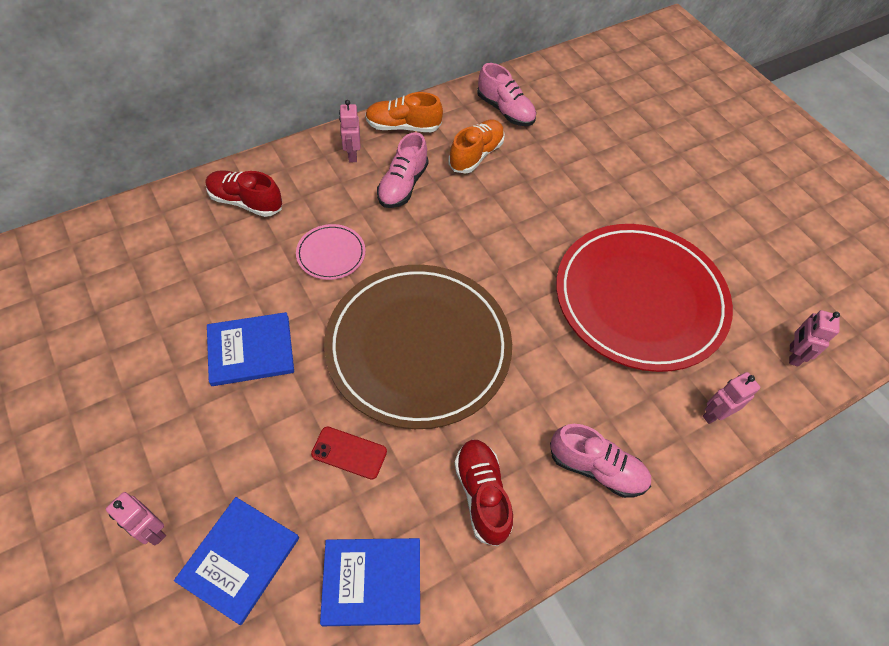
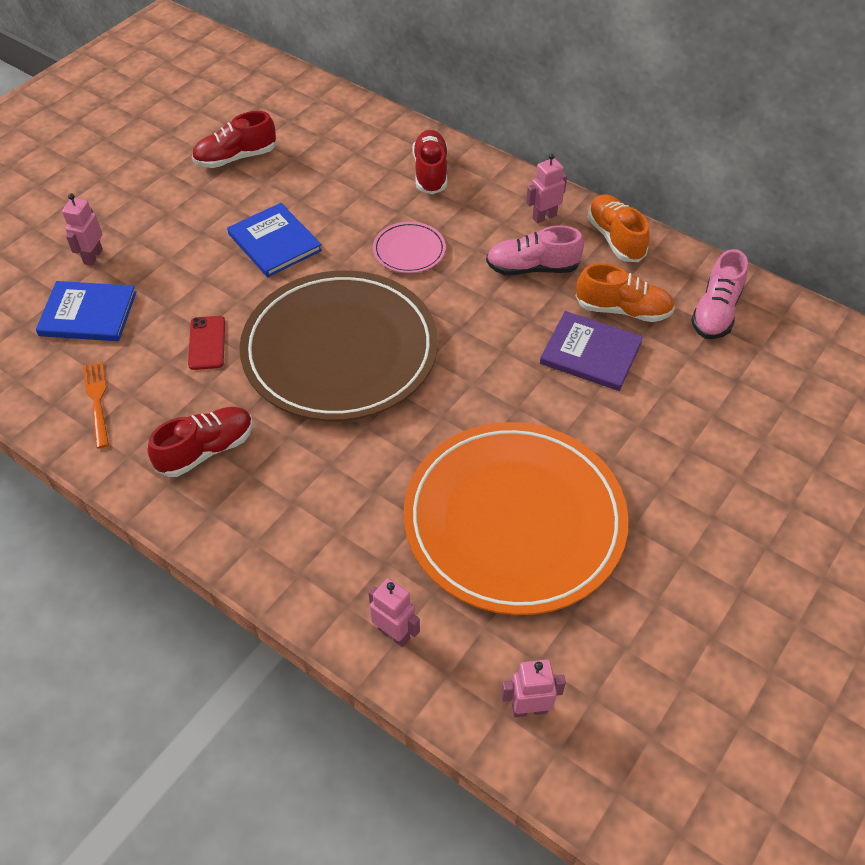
camera: 70 degrees right, 5 degrees down
blue book [320,538,420,626] -> orange fork [83,361,109,448]
pink shoe [550,424,651,498] -> none
red plate [556,224,733,372] -> orange plate [404,422,628,615]
none -> red shoe [192,111,276,168]
none -> purple book [540,311,643,391]

